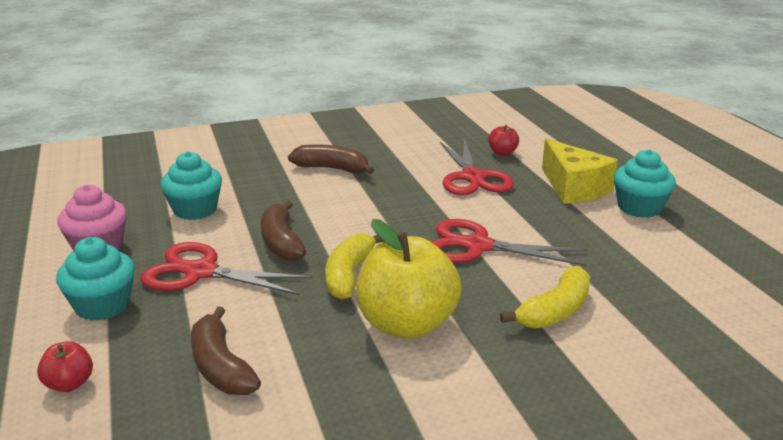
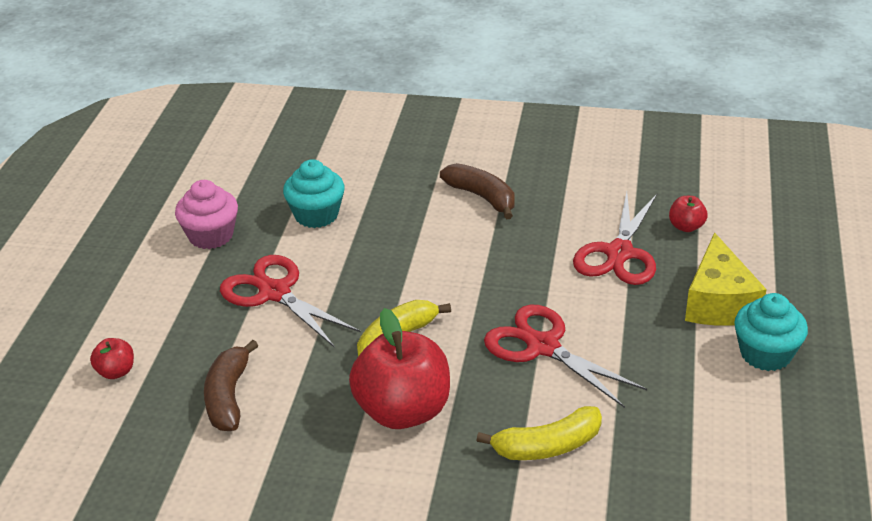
camera: 30 degrees right, 10 degrees up
turquoise cupcake [56,237,135,321] -> none
brown banana [261,200,306,261] -> none
yellow apple [356,219,462,339] -> red apple [349,308,450,429]

